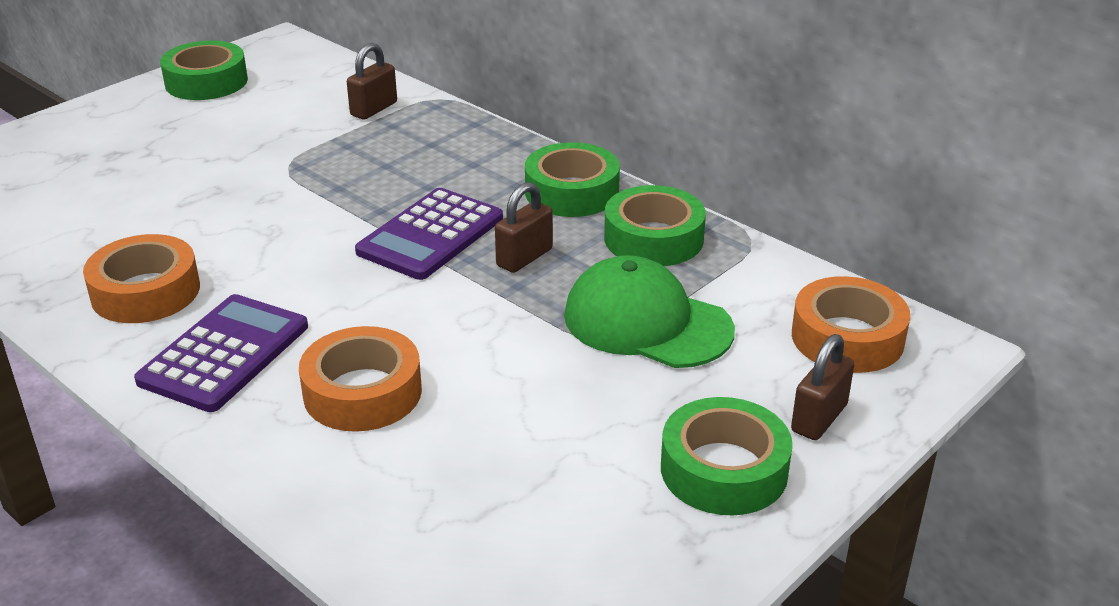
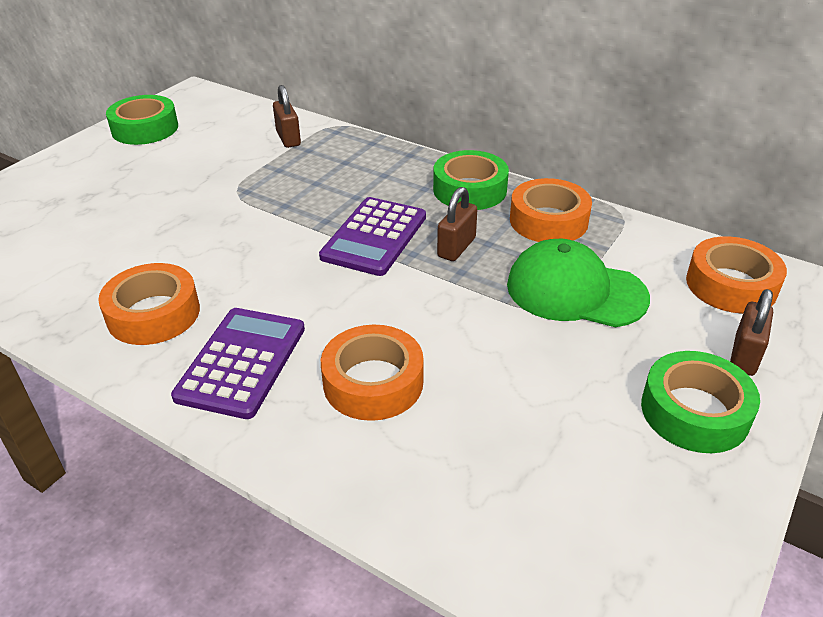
camera: 10 degrees left, 5 degrees up
brown padlock [347,43,397,119] -> brown padlock turned 45 degrees counterclockwise [273,85,301,148]
green tape [604,185,706,266] -> orange tape [510,178,592,242]

